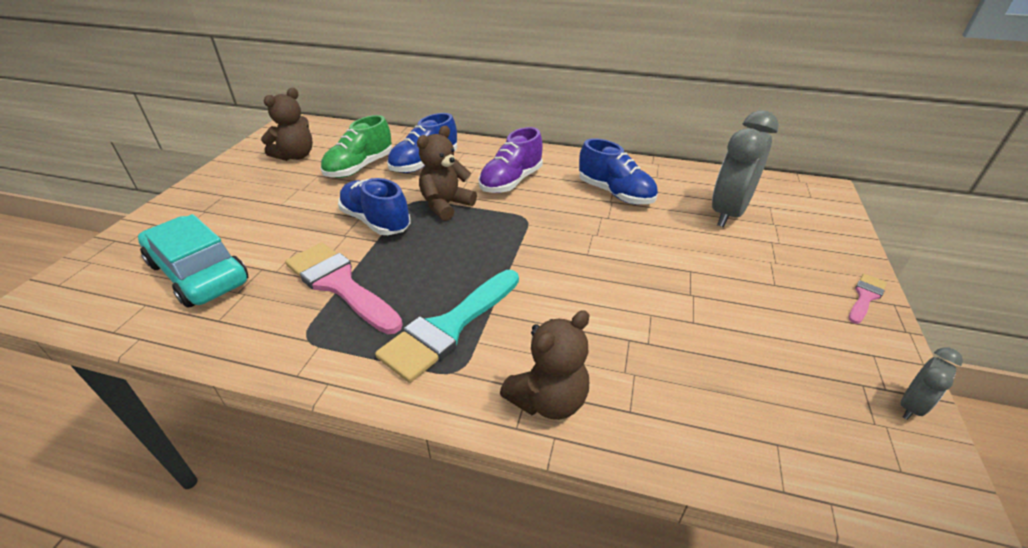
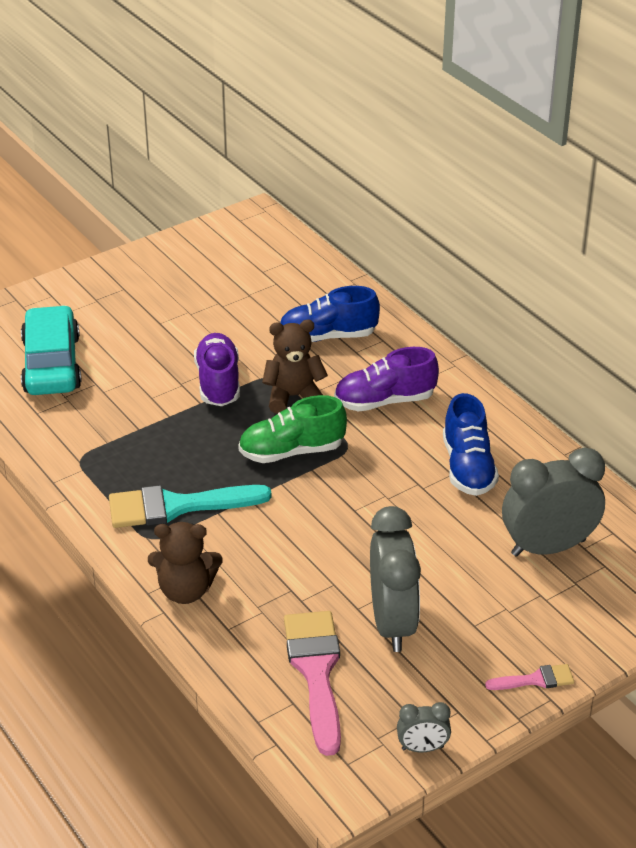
camera: 40 degrees right, 0 degrees up
brown teddy bear [261,88,313,161] -> none
pink brush [285,243,403,334] -> pink brush moved to [284,611,341,756]
green shoe [321,115,392,178] -> green shoe moved to [238,395,347,463]
blue shoe [338,178,410,235] -> purple shoe [194,333,240,406]
none -> grey clock [370,506,421,652]

